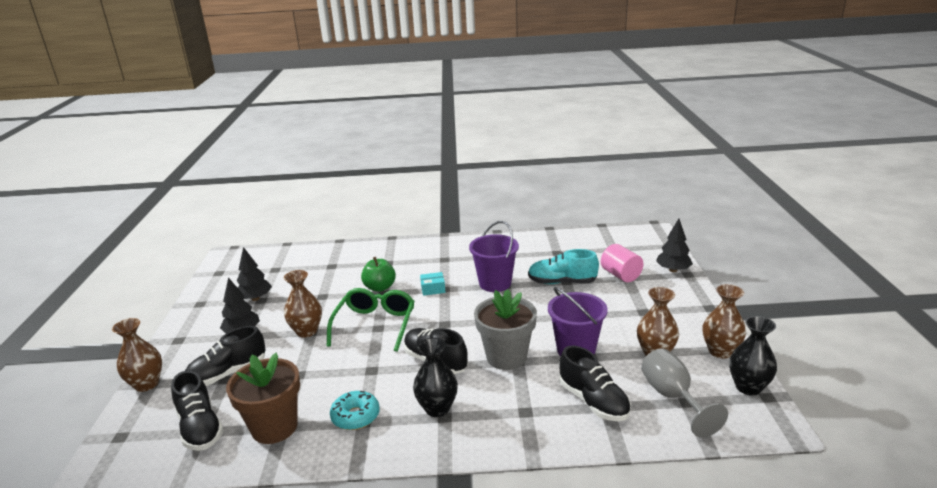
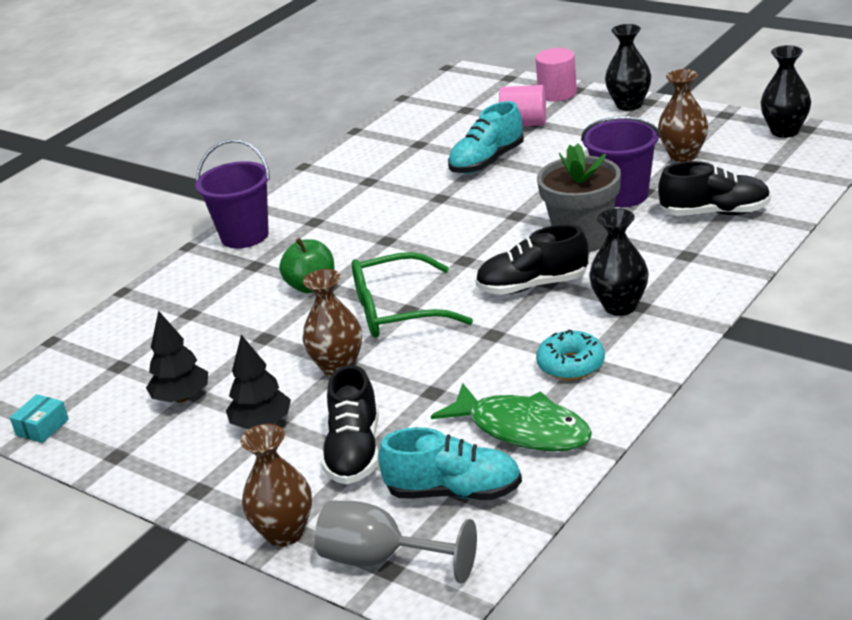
camera: 50 degrees left, 5 degrees up
black shoe [171,371,224,451] -> turquoise shoe [378,427,522,500]
brown flower pot [226,353,300,444] -> green fish [431,383,592,451]
green glasses [327,288,415,352] -> green glasses turned 60 degrees counterclockwise [352,252,473,338]
turquoise box [420,272,445,296] -> turquoise box moved to [10,394,69,443]
purple bucket [469,221,519,292] -> purple bucket moved to [196,139,270,248]
grey goblet [641,348,728,438] -> grey goblet moved to [315,501,477,583]
black tree [656,219,693,272] -> pink cylinder [535,48,577,102]
brown vase [703,284,746,359] -> none
none -> black vase [605,24,651,111]

